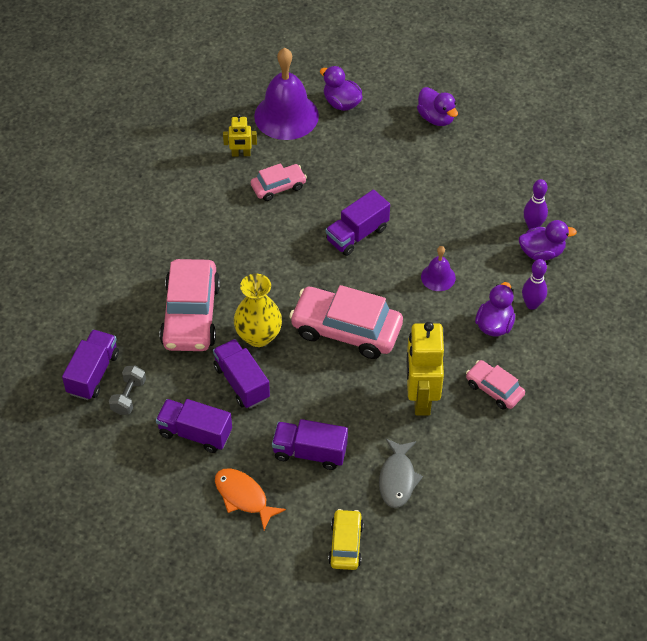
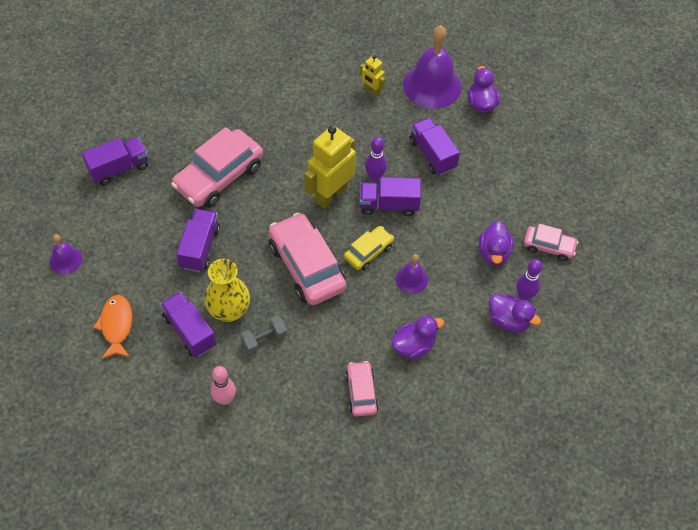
camera: 40 degrees right, 5 degrees up
grey dumbbell [109,365,146,415] -> grey dumbbell moved to [240,315,287,354]
purple truck [156,399,232,453] -> purple truck moved to [409,118,460,175]
yellow vase [234,274,282,347] -> yellow vase moved to [204,259,250,322]
pink car [251,163,307,201] -> pink car moved to [524,224,578,261]
yellow car [328,509,364,570] -> yellow car moved to [344,226,394,270]
grey fish [379,438,423,508] -> pink bowling pin [211,366,236,405]
yellow robot [406,322,444,415] -> yellow robot moved to [304,125,356,209]
purple duck [417,87,458,126] -> purple duck moved to [479,221,514,266]
purple bowling pin [522,259,547,310] -> purple bowling pin moved to [365,137,387,181]
none -> purple bell [49,234,82,274]

